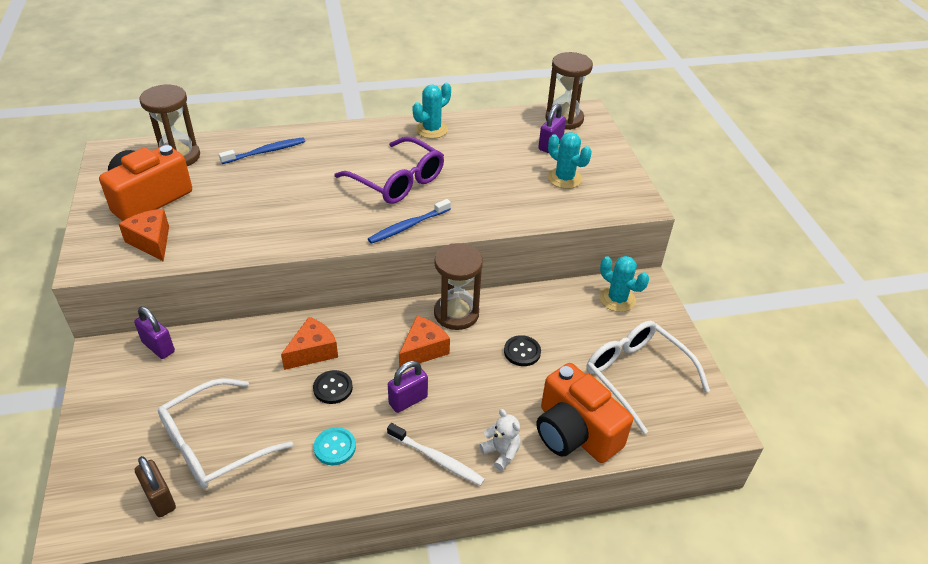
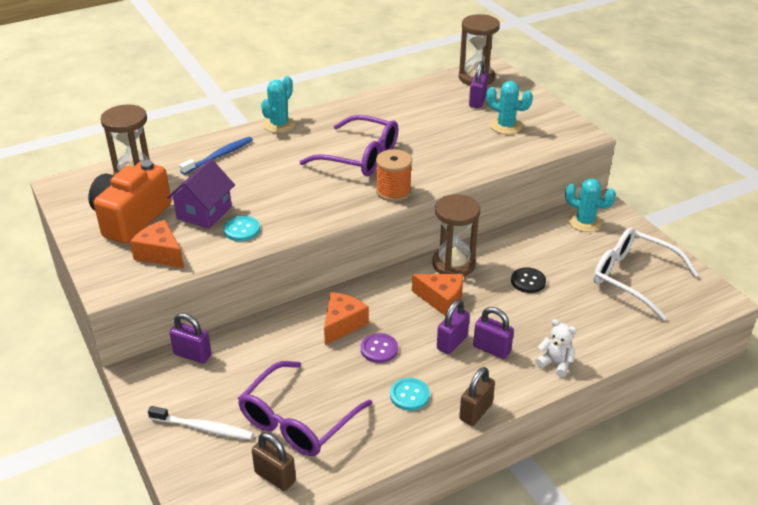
camera: 15 degrees left, 5 degrees down
white glasses [158,378,293,489] -> purple glasses [238,361,372,456]
black button [313,370,353,404] -> purple button [361,333,398,363]
blue toothbrush [368,199,451,244] -> orange spool [376,149,412,202]
white toothbrush [387,423,485,486] -> white toothbrush moved to [148,406,254,440]
orange cheese [399,316,450,367] -> orange cheese turned 90 degrees clockwise [412,274,463,316]
turquoise cactus [413,83,451,139] -> turquoise cactus moved to [261,76,296,133]
orange camera [536,363,633,463] -> none
none -> purple house [167,159,235,229]
none -> turquoise button [223,216,260,241]
none -> brown padlock [459,367,495,426]
none -> purple padlock [473,307,514,359]

